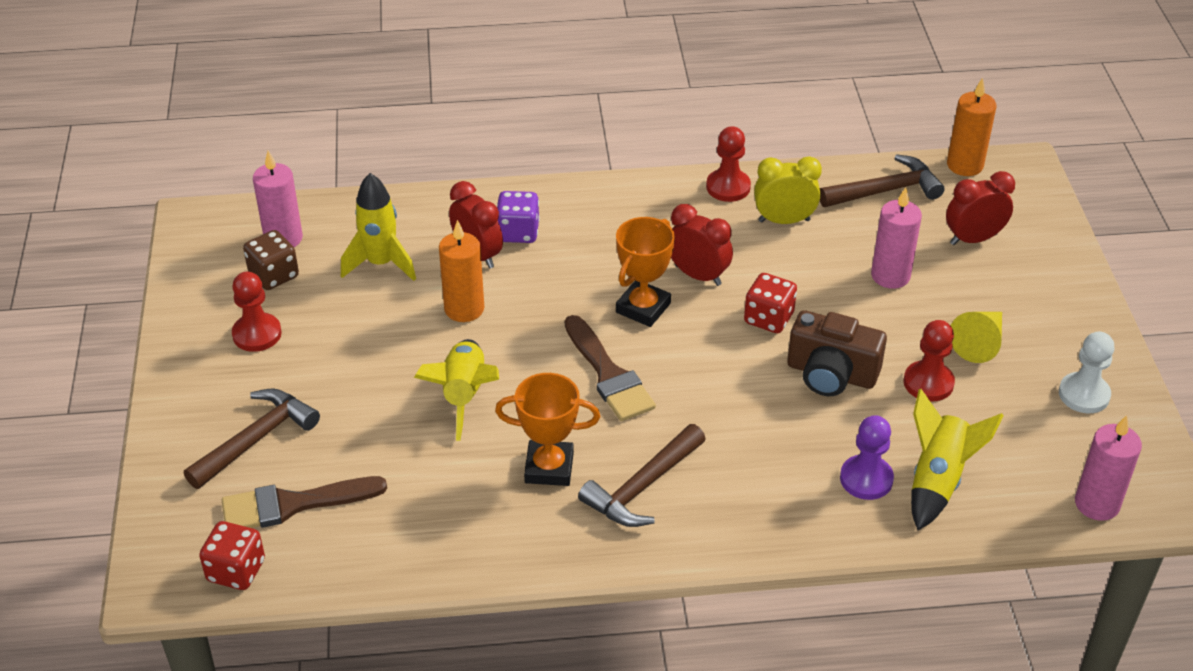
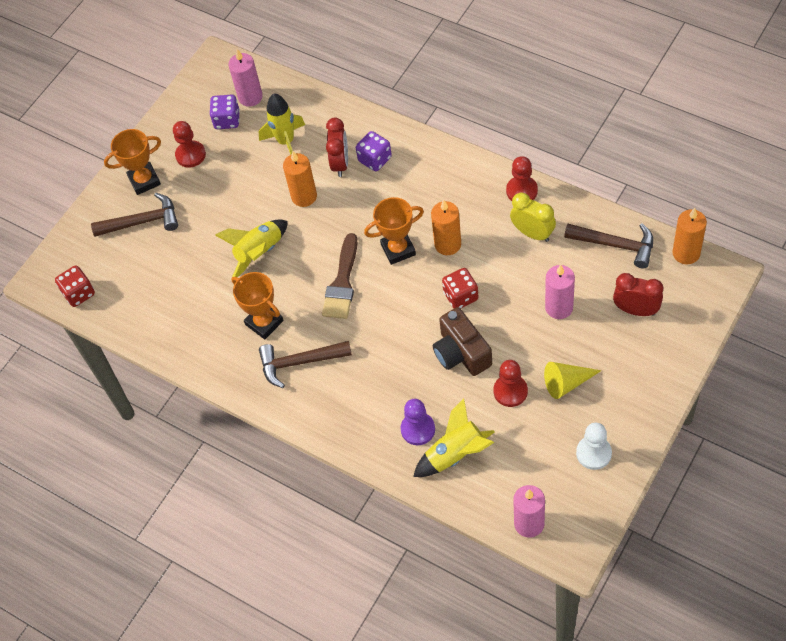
camera: 45 degrees right, 15 degrees up
brown brush [222,476,387,528] -> none
brown dice [243,230,299,290] -> purple dice [210,95,240,129]
red clock [671,204,733,286] -> orange candle [431,200,461,255]
none -> orange trophy [104,129,161,195]

